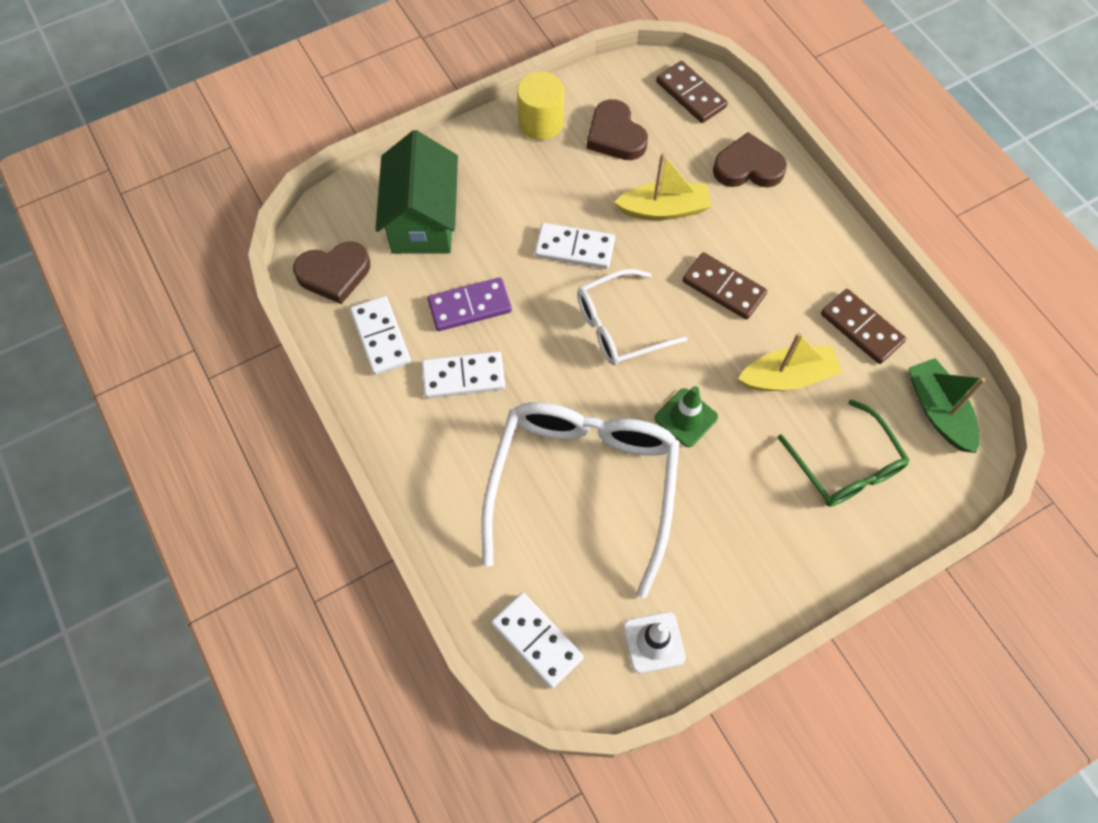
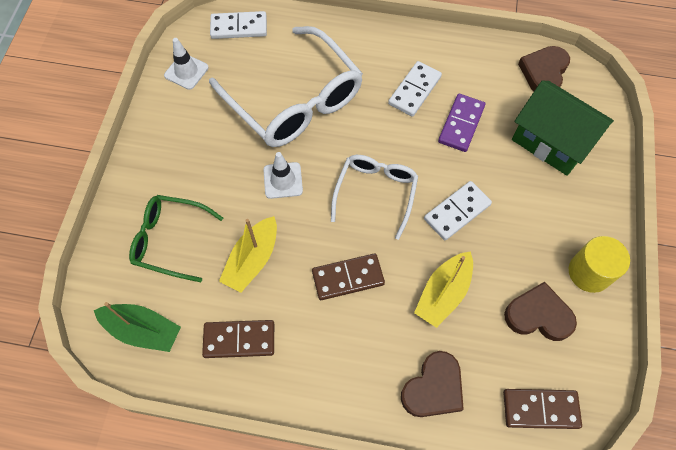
camera: 130 degrees right, 0 degrees up
white domino [350,296,411,375] -> none
green traffic cone [655,386,718,447] -> white traffic cone [263,152,303,199]

